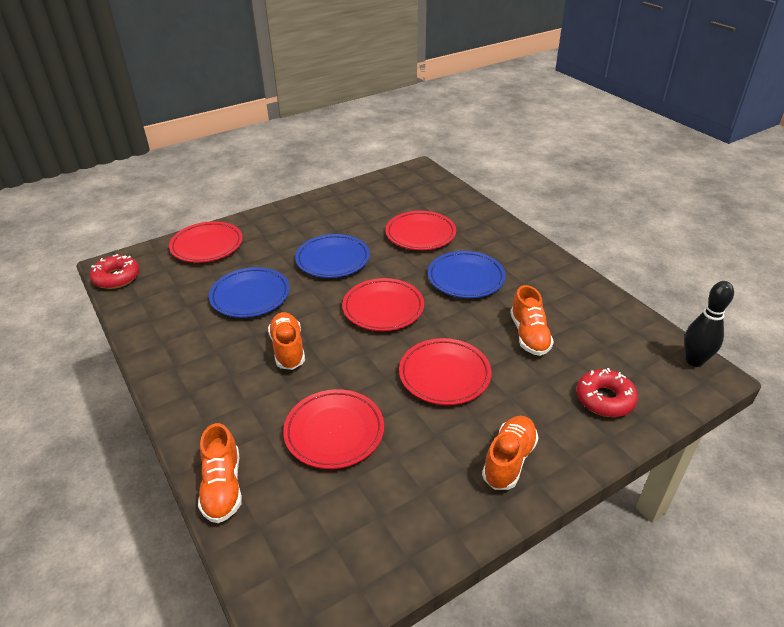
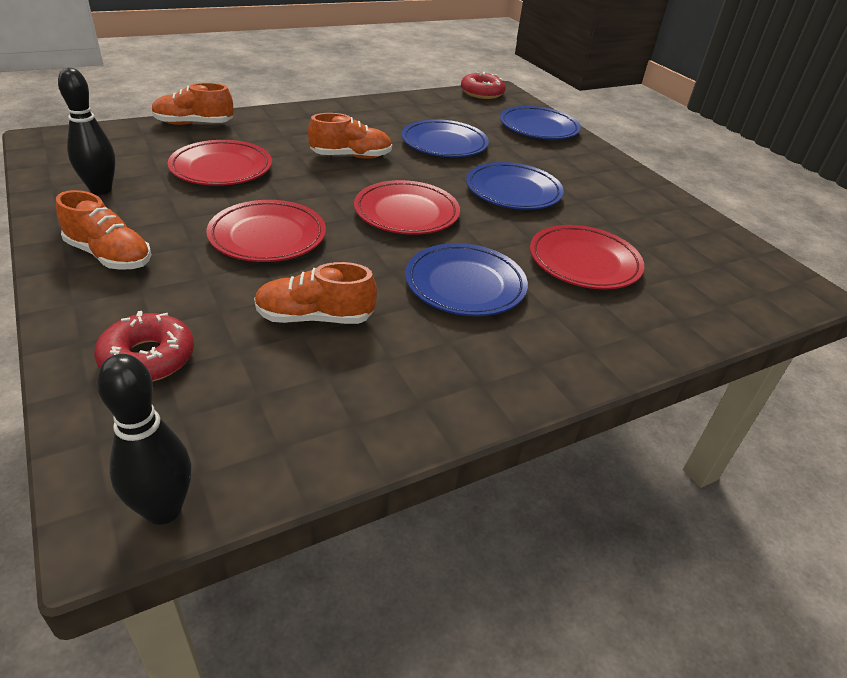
camera: 90 degrees right, 0 degrees up
red plate [169,221,243,263] -> blue plate [500,106,581,139]
none -> black bowling pin [58,68,115,195]

